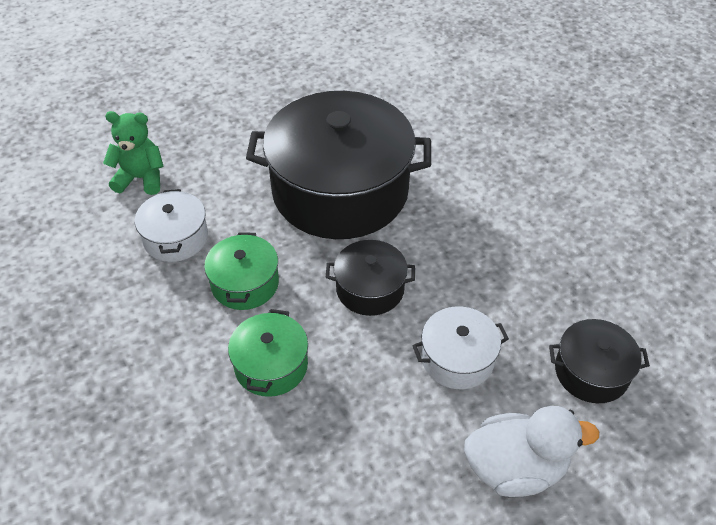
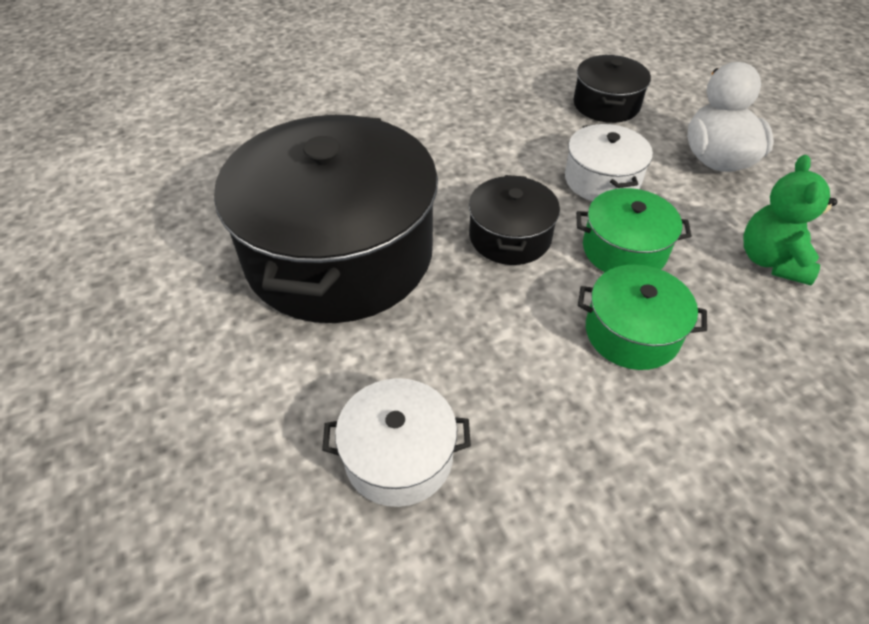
camera: 85 degrees left, 0 degrees up
green teddy bear [103,111,164,195] -> green teddy bear moved to [744,155,837,285]
green pot [204,232,279,310] -> green pot moved to [576,188,692,272]

